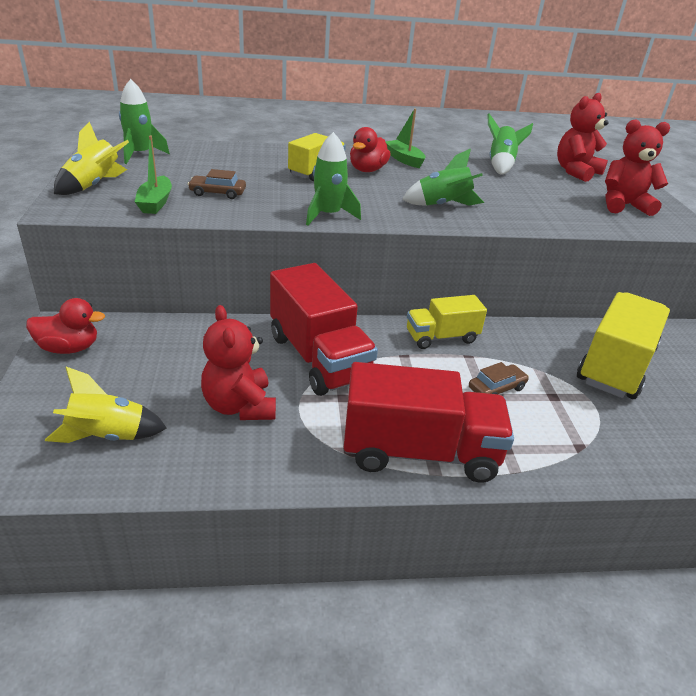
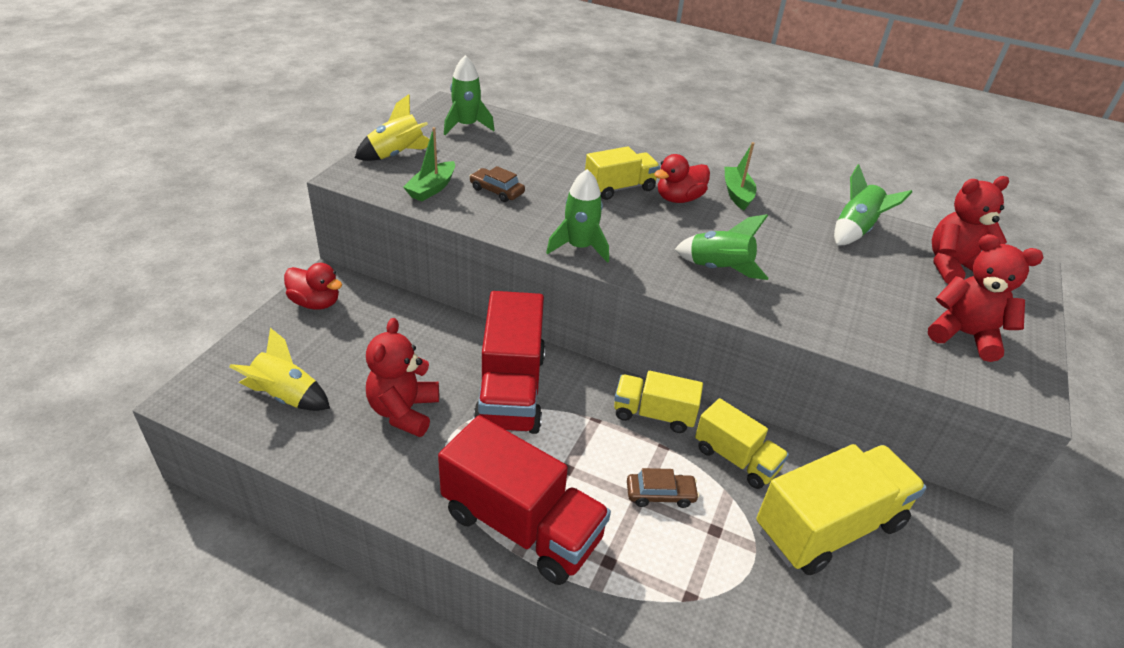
camera: 30 degrees right, 5 degrees up
none -> yellow truck [695,398,789,489]

